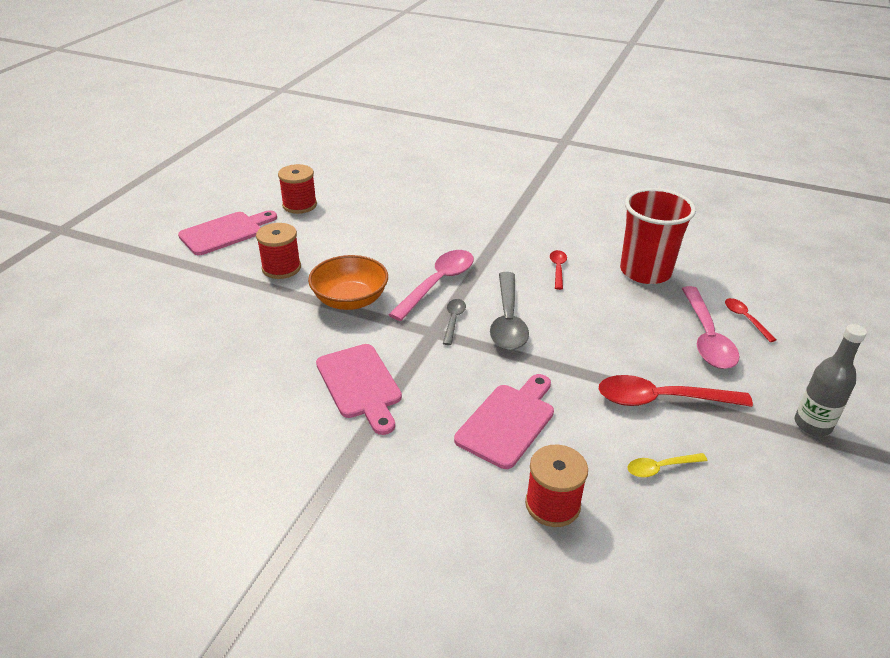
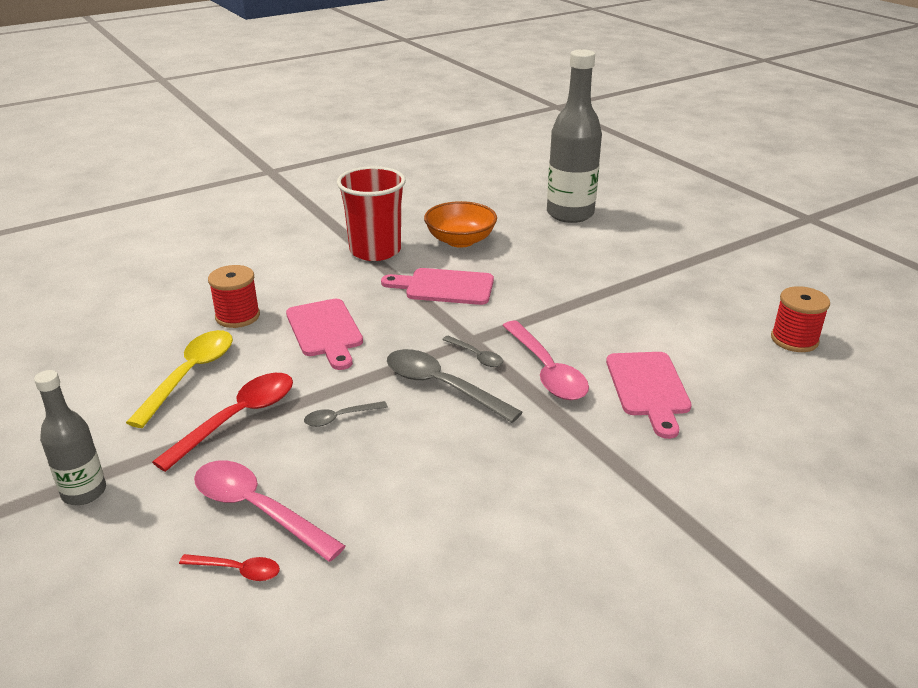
camera: 125 degrees right, 5 degrees down
pink cutting board [178,210,277,255] -> pink cutting board moved to [606,352,692,439]
red spool [256,223,301,279] -> none
orange bowl [308,255,388,310] -> orange bowl moved to [424,201,497,248]
red spoon [550,250,567,290] -> none
red cup [620,188,696,284] -> red cup moved to [337,166,406,261]
yellow spoon [627,453,708,478] -> yellow spoon [126,330,233,428], size x1.94
none -> grey spoon [304,401,388,427]
none -> grey bottle [547,49,602,223]

